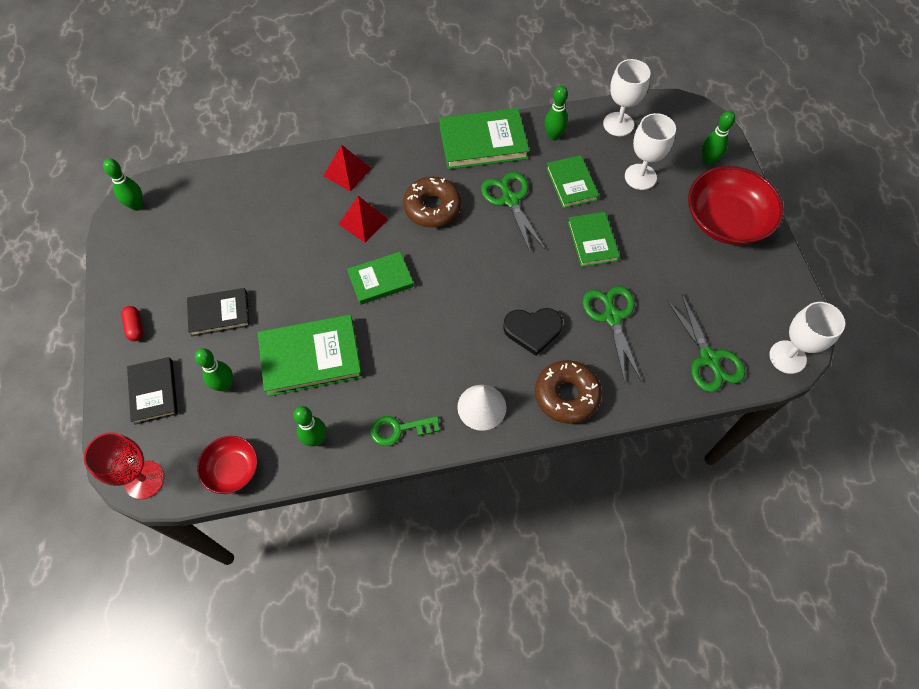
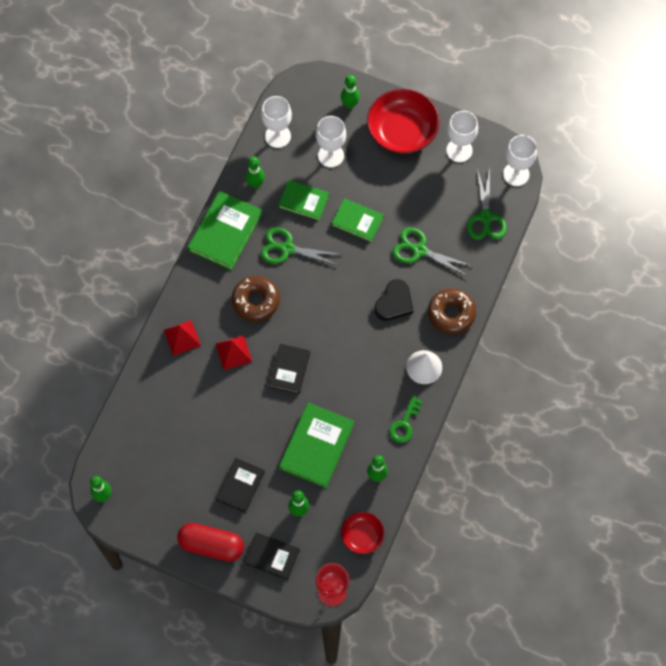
camera: 55 degrees left, 5 degrees up
red capsule [121,306,143,341] -> red capsule [177,523,244,562], size x2.16
green book [347,252,414,305] -> black book [269,344,310,394]
green scissors [667,295,745,392] -> green scissors turned 75 degrees clockwise [467,168,507,240]
none -> white goblet [446,111,478,162]

